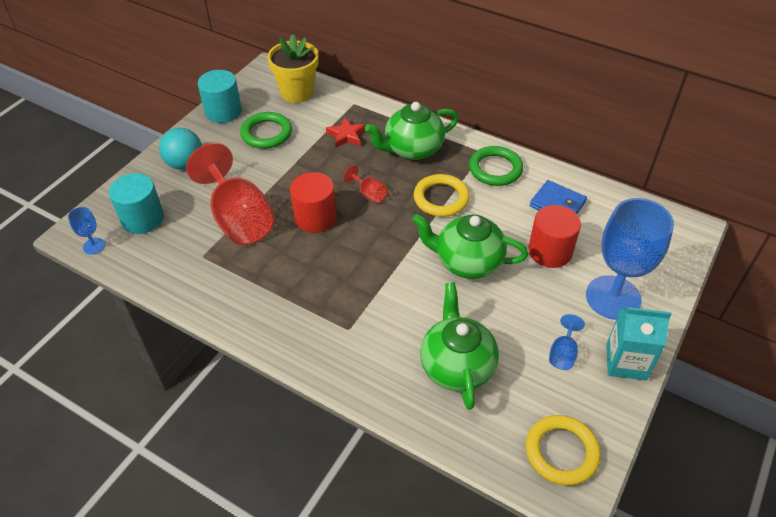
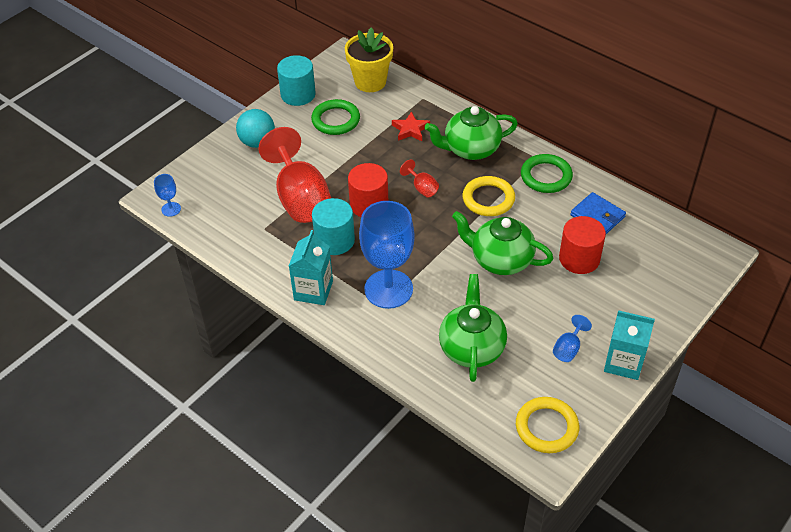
camera: 10 degrees right, 0 degrees up
turquoise cylinder [109,173,164,234] -> turquoise cylinder moved to [312,198,355,255]
blue goblet [586,198,674,320] -> blue goblet moved to [359,201,415,309]
none -> turquoise carton [289,230,333,305]

